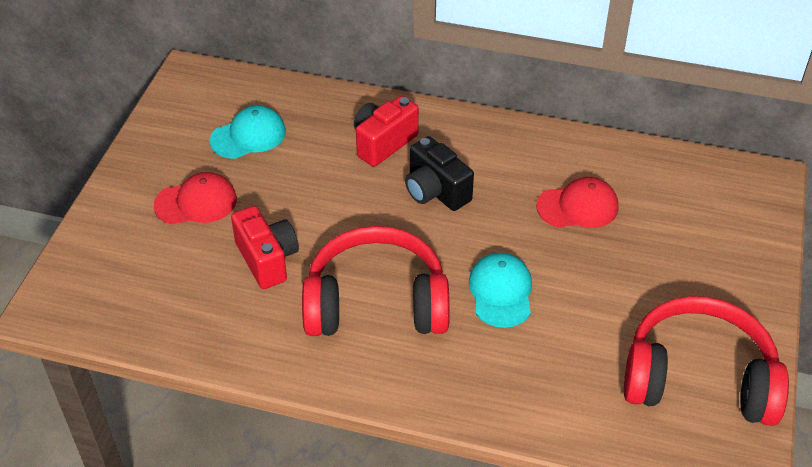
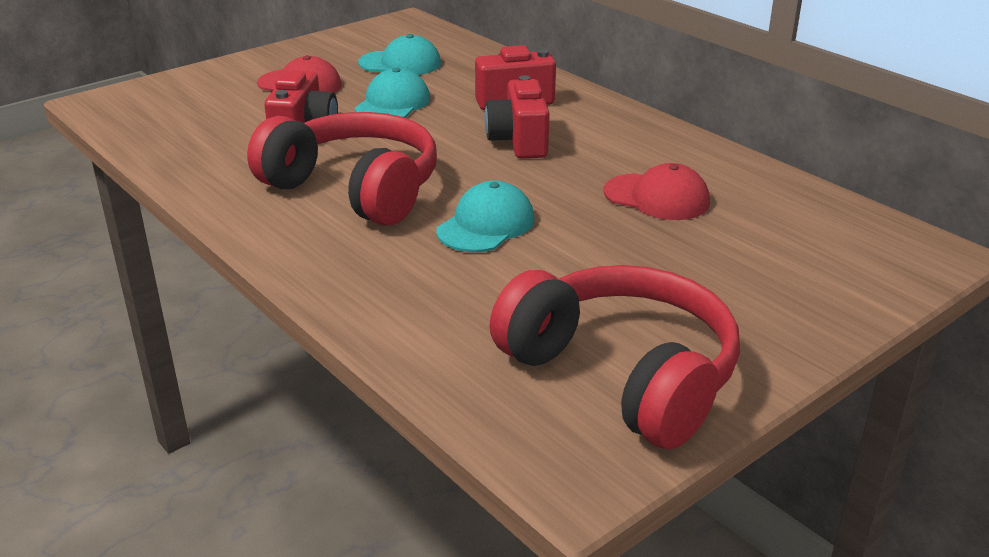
camera: 35 degrees right, 15 degrees down
black camera [405,136,474,211] -> red camera [484,75,550,159]
none -> turquoise cap [355,68,430,118]

